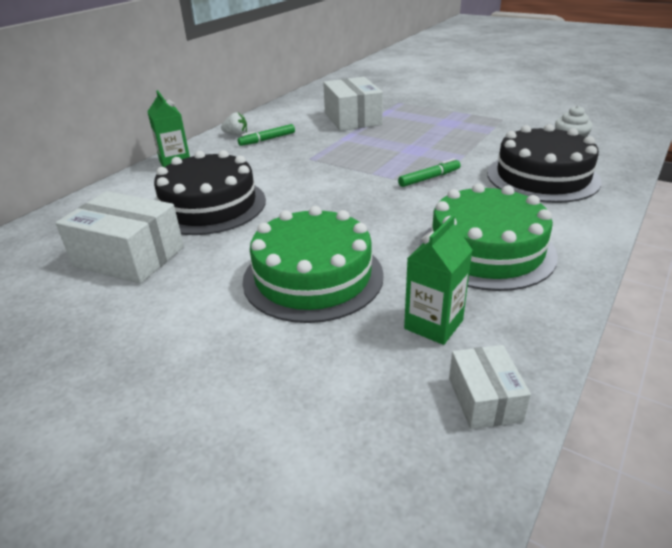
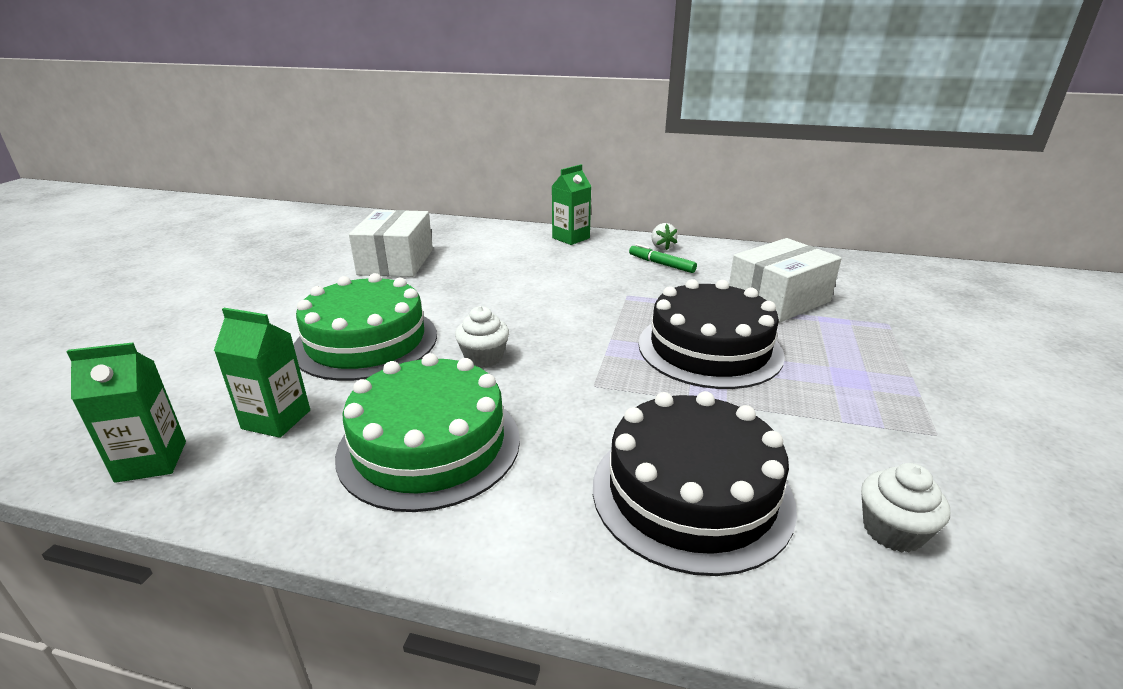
camera: 70 degrees right, 5 degrees down
black cake [154,150,266,235] -> black cake moved to [638,279,785,389]
green marker [398,158,461,187] -> none
white box [449,345,531,429] -> green carton [67,342,186,483]
none -> white cupcake [455,306,509,368]

